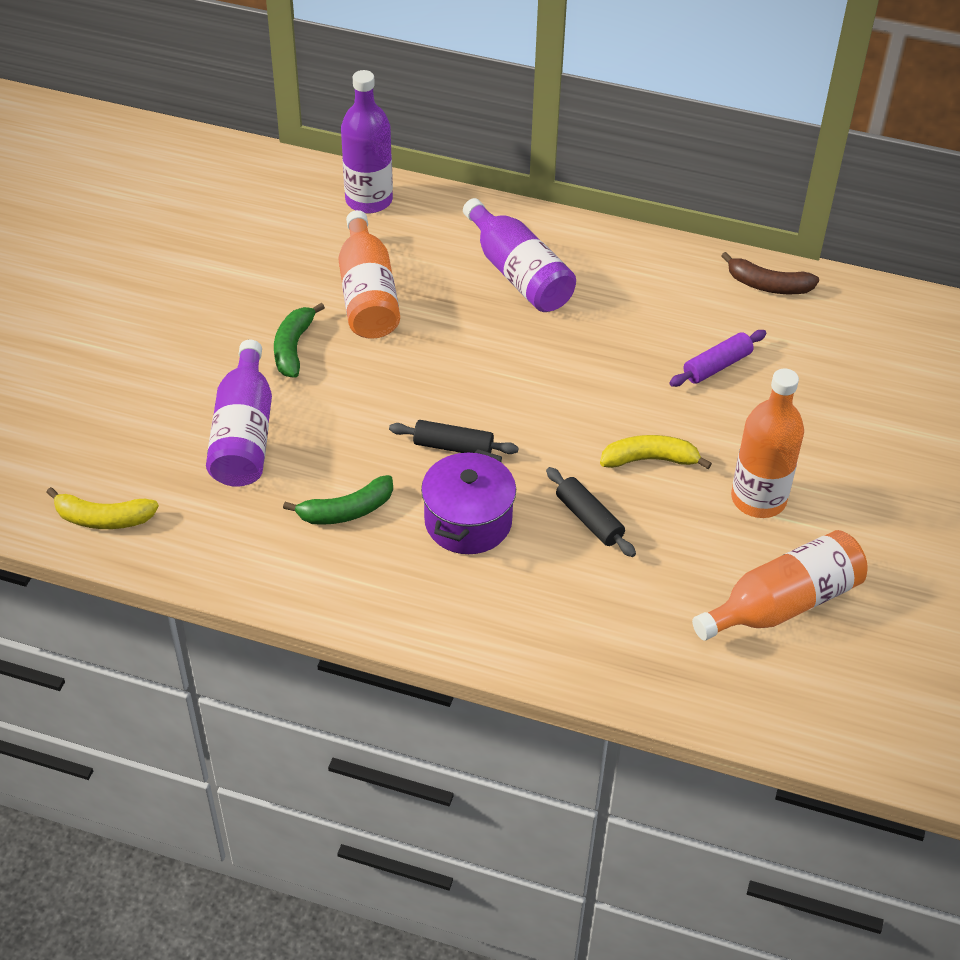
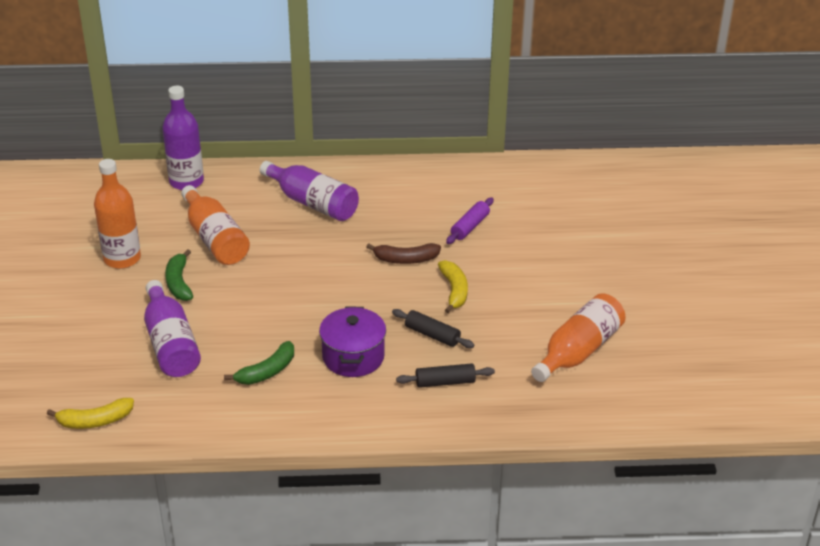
camera: 20 degrees left, 10 degrees down
black rolling pin [389,420,519,454] -> black rolling pin moved to [396,363,495,388]
yellow banana [600,435,712,469] -> yellow banana turned 105 degrees clockwise [438,260,468,313]
brown banana [722,252,819,294] -> brown banana moved to [366,243,441,264]
orange bottle [731,368,804,518] -> orange bottle moved to [94,159,141,269]

